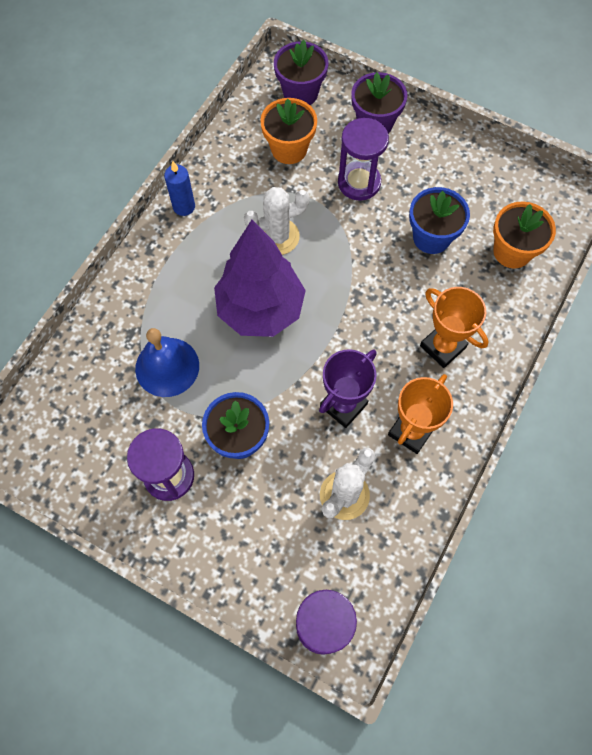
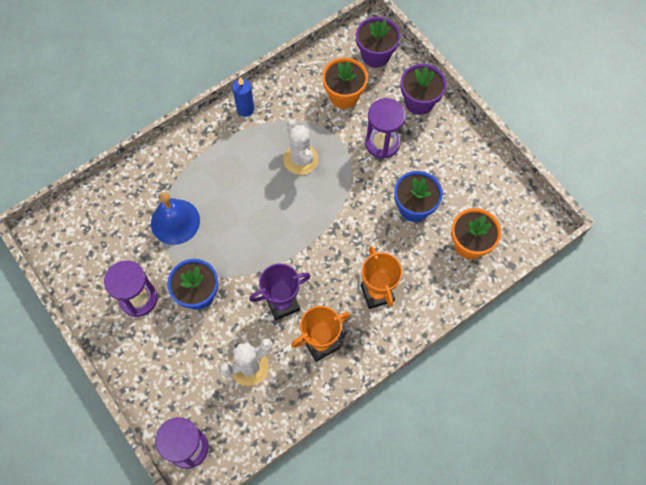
camera: 25 degrees right, 0 degrees up
purple tree [214,220,306,337] -> none
white cactus [244,187,309,255] -> white cactus turned 60 degrees clockwise [284,120,318,175]

